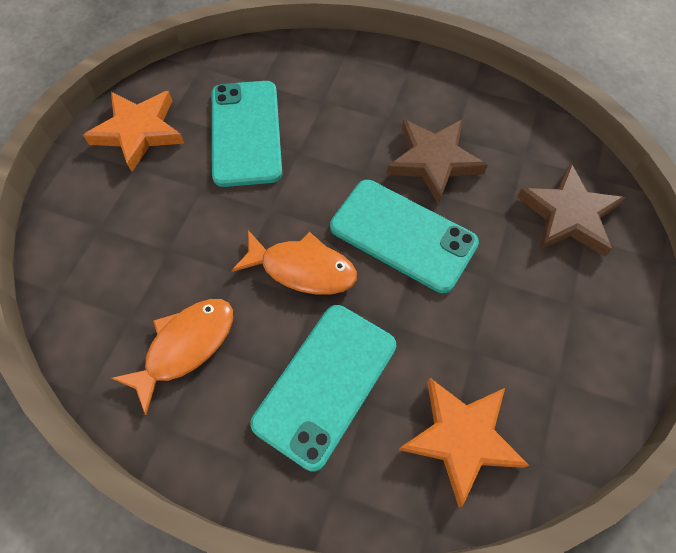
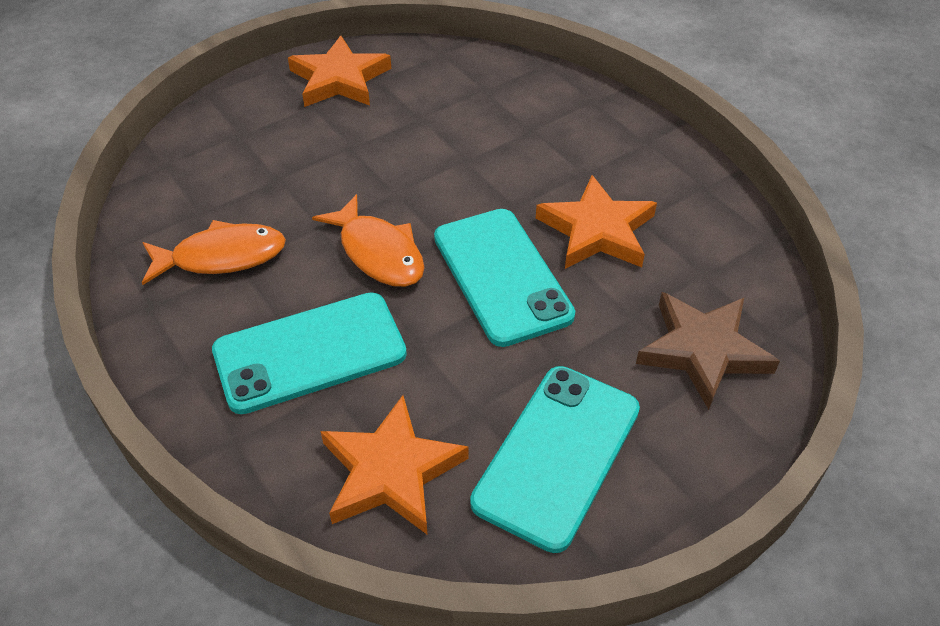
camera: 35 degrees right, 15 degrees down
turquoise phone [212,81,282,187] -> turquoise phone moved to [470,366,640,553]
brown star [386,119,488,204] -> orange star [536,175,657,269]

